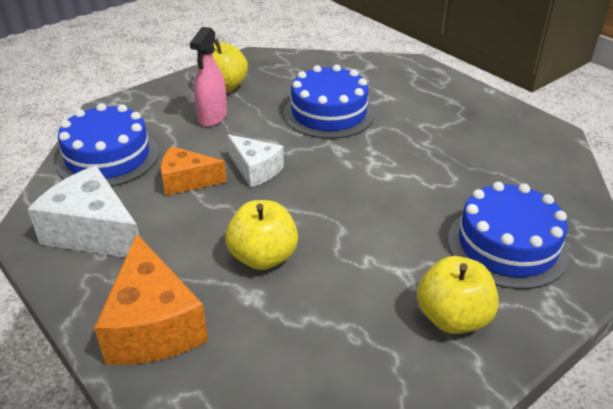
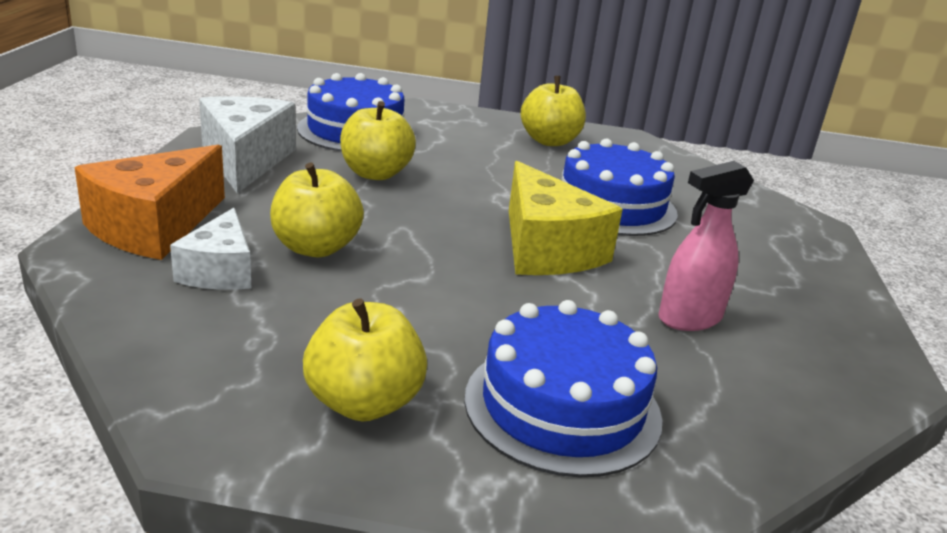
camera: 45 degrees right, 10 degrees down
orange cheese [161,146,227,196] -> yellow apple [340,101,416,180]
pink spray bottle [190,27,227,127] -> pink spray bottle moved to [658,161,754,331]
white cheese [227,134,284,188] -> white cheese moved to [170,208,252,290]
none -> yellow cheese [509,161,623,275]

